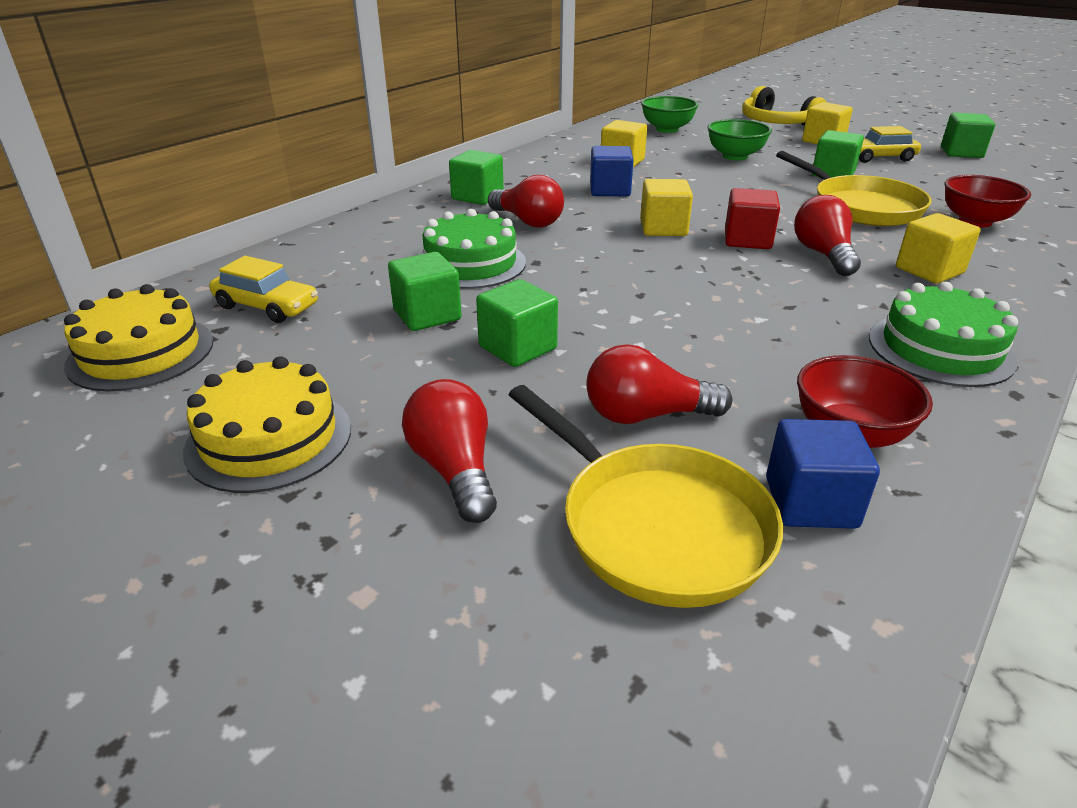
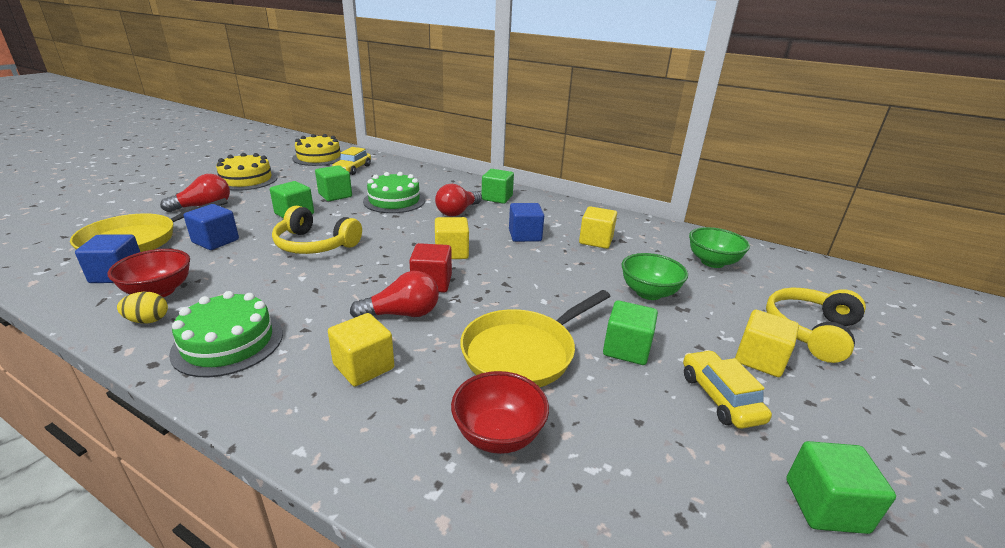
camera: 80 degrees right, 5 degrees down
red light bulb [586,344,732,424] -> blue cube [183,204,239,250]
none -> yellow egg [117,292,168,324]
none -> yellow headphones [272,206,362,254]

